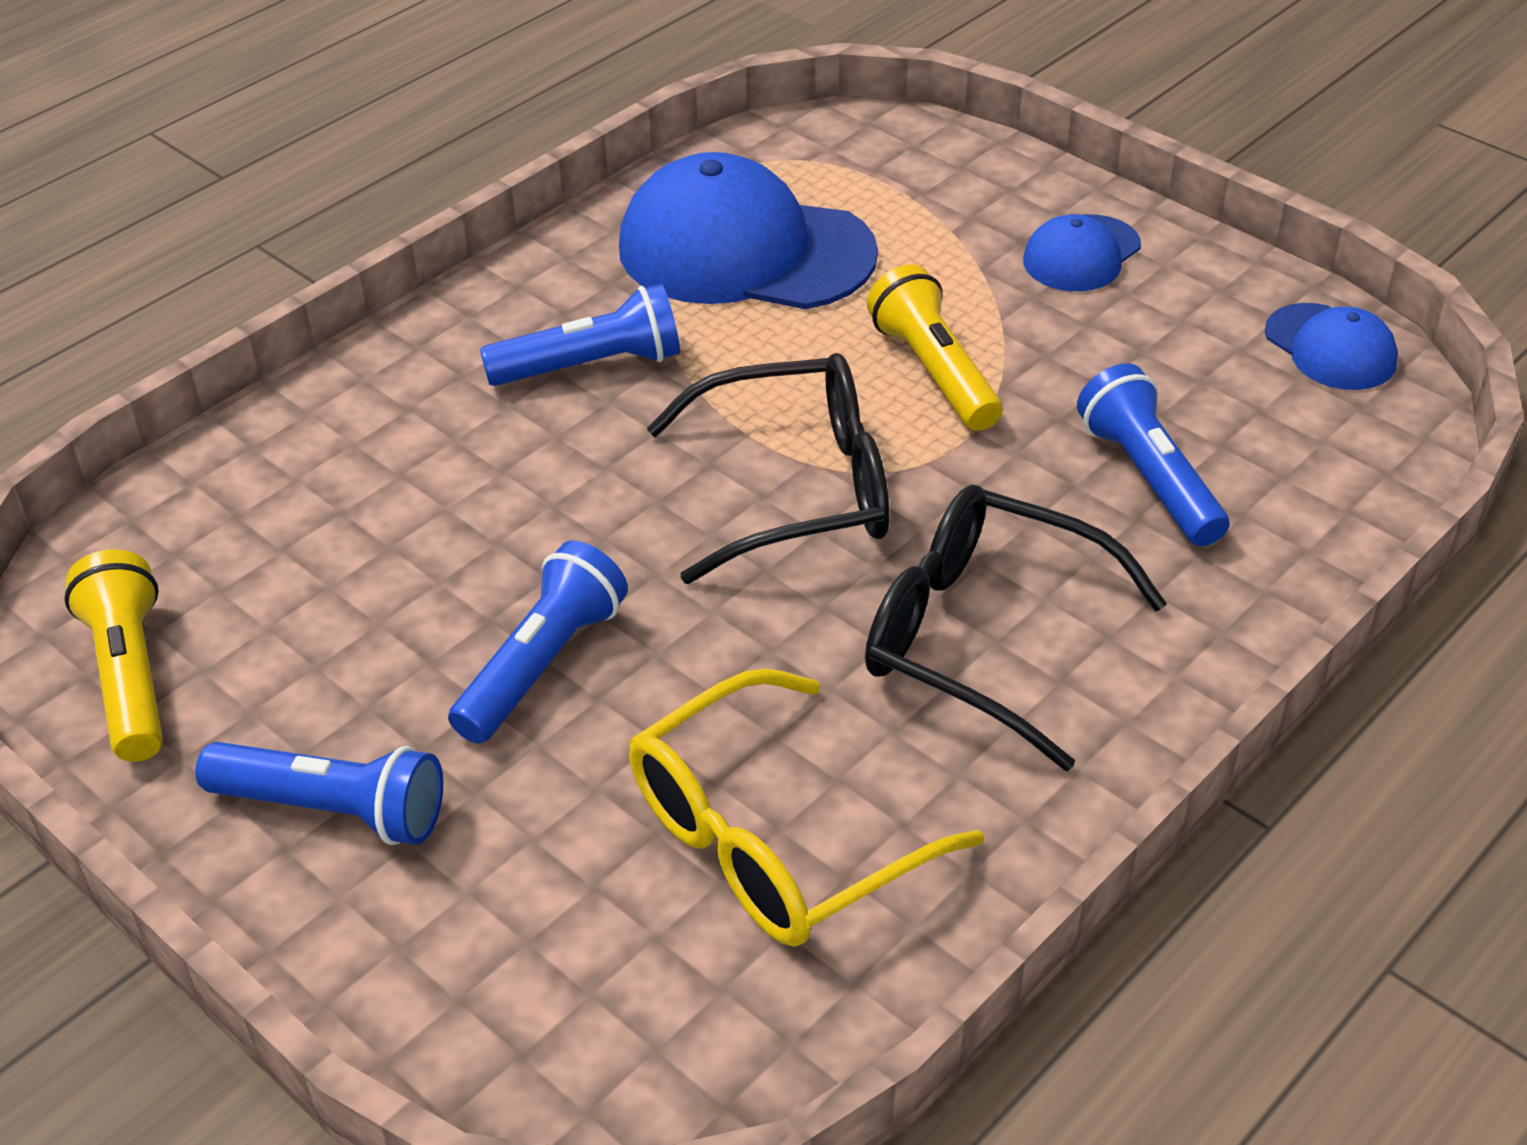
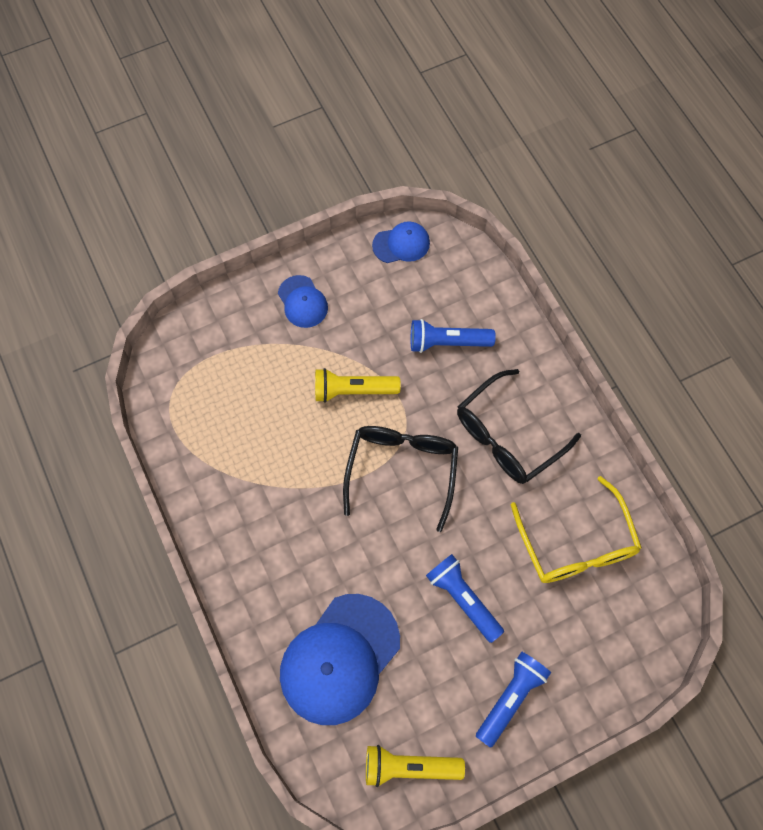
camera: 70 degrees left, 25 degrees up
blue flashlight [480,284,680,386] -> none
blue cap [619,152,878,309] -> blue cap moved to [280,594,400,725]

